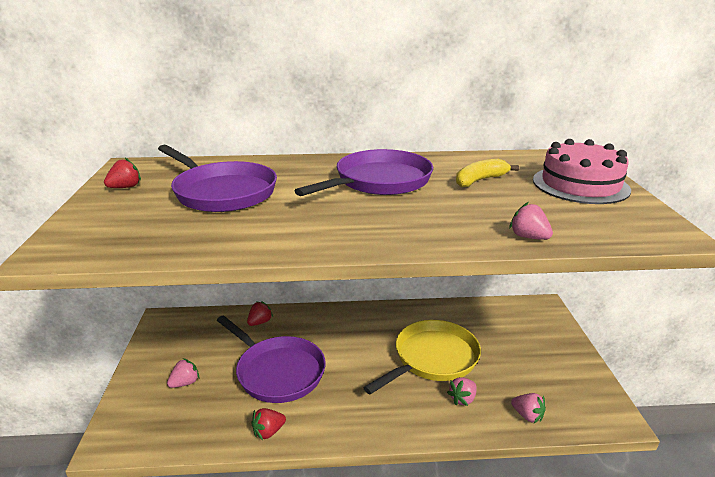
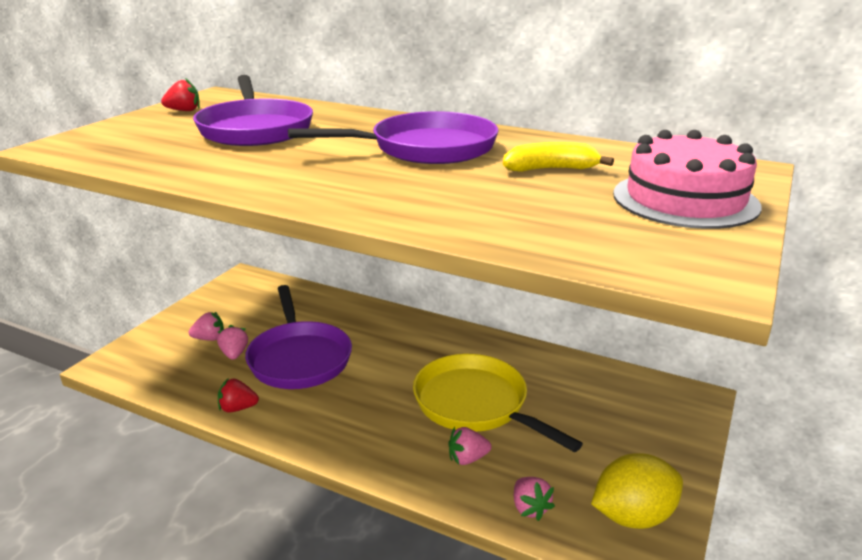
camera: 30 degrees right, 0 degrees up
red strawberry [247,301,273,326] -> none
yellow pan [363,320,481,394] -> yellow pan turned 120 degrees counterclockwise [413,354,583,452]
pink strawberry [509,202,553,240] -> pink strawberry moved to [217,325,248,360]
none -> yellow lemon [591,453,683,529]

